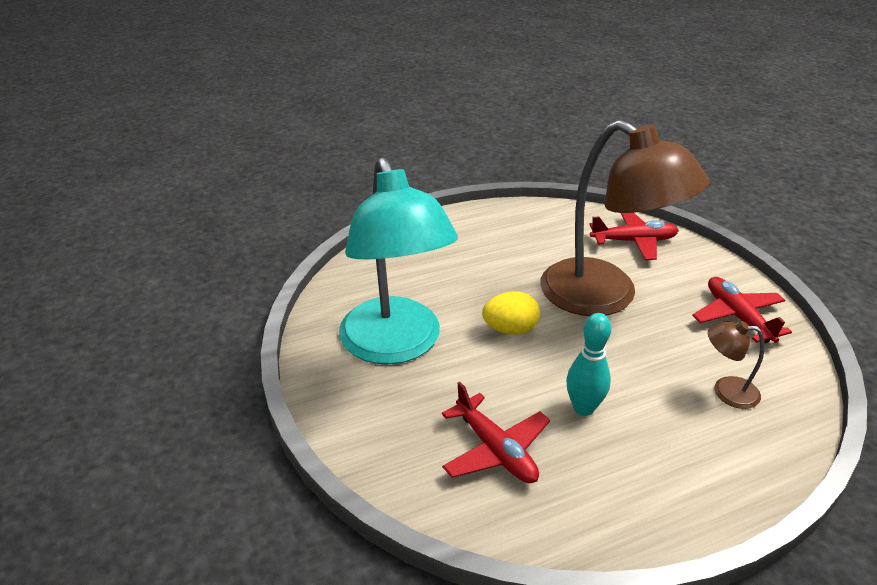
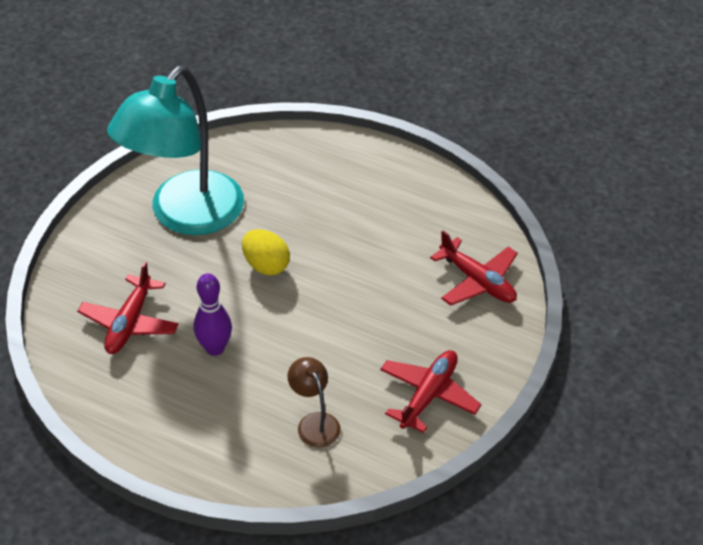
camera: 50 degrees right, 10 degrees up
brown lamp [541,120,710,316] -> none
turquoise bowling pin [566,313,611,416] -> purple bowling pin [194,273,232,356]

